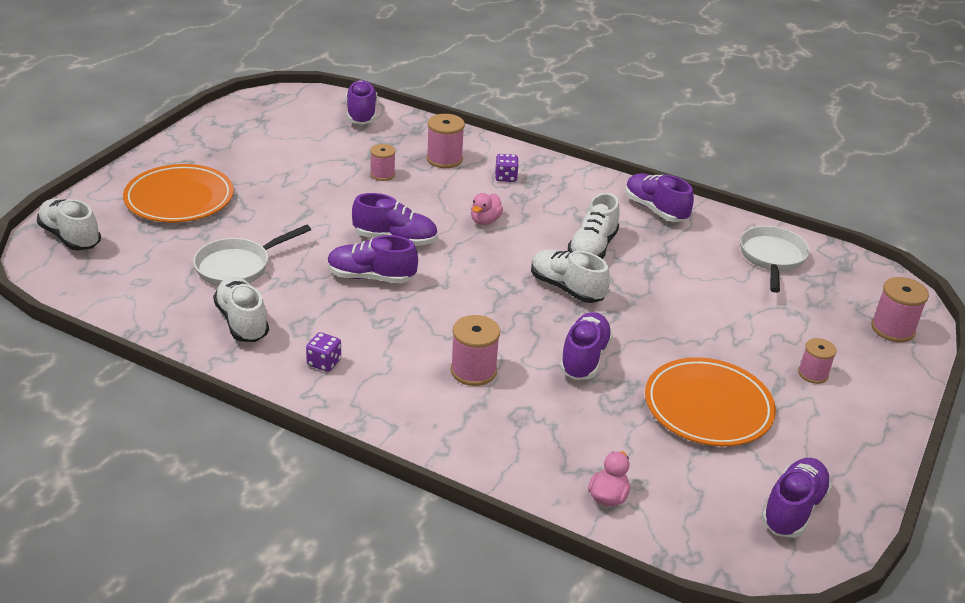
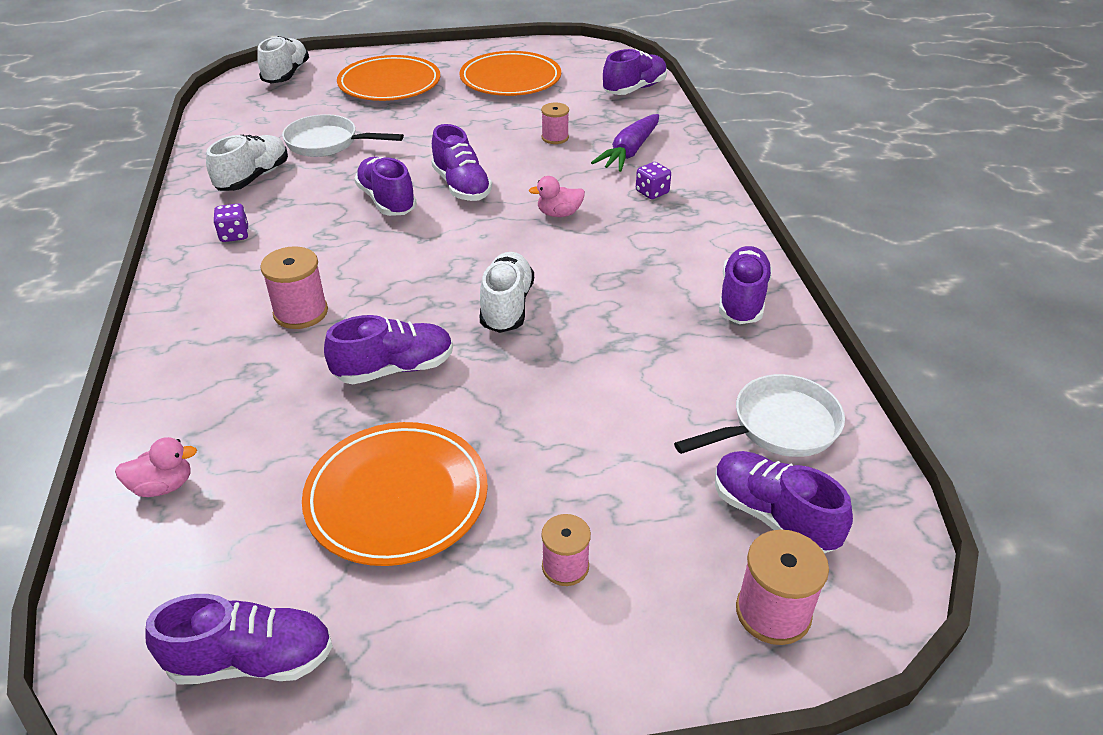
camera: 55 degrees right, 5 degrees up
pink spool [426,114,465,168] -> purple carrot [591,114,659,172]
white shoe [568,193,620,259] -> none
none -> orange plate [460,51,561,96]
none -> purple shoe [715,451,853,553]

